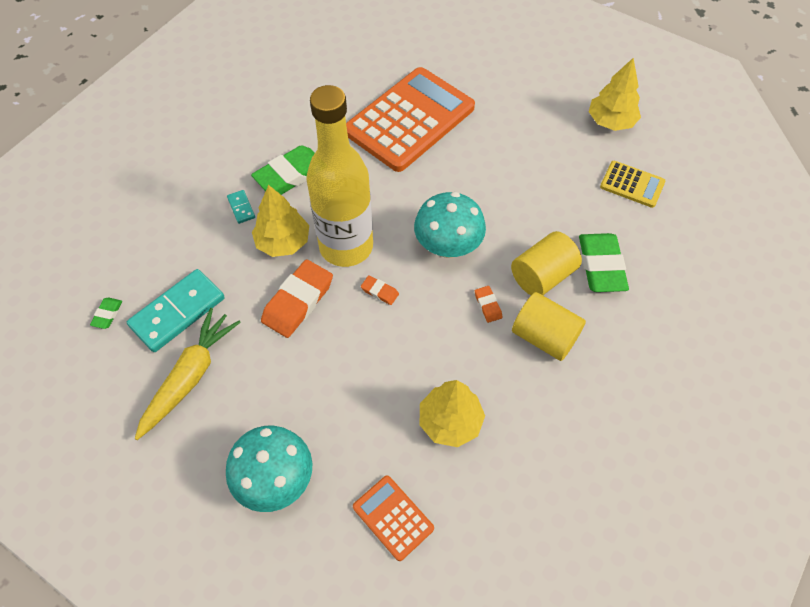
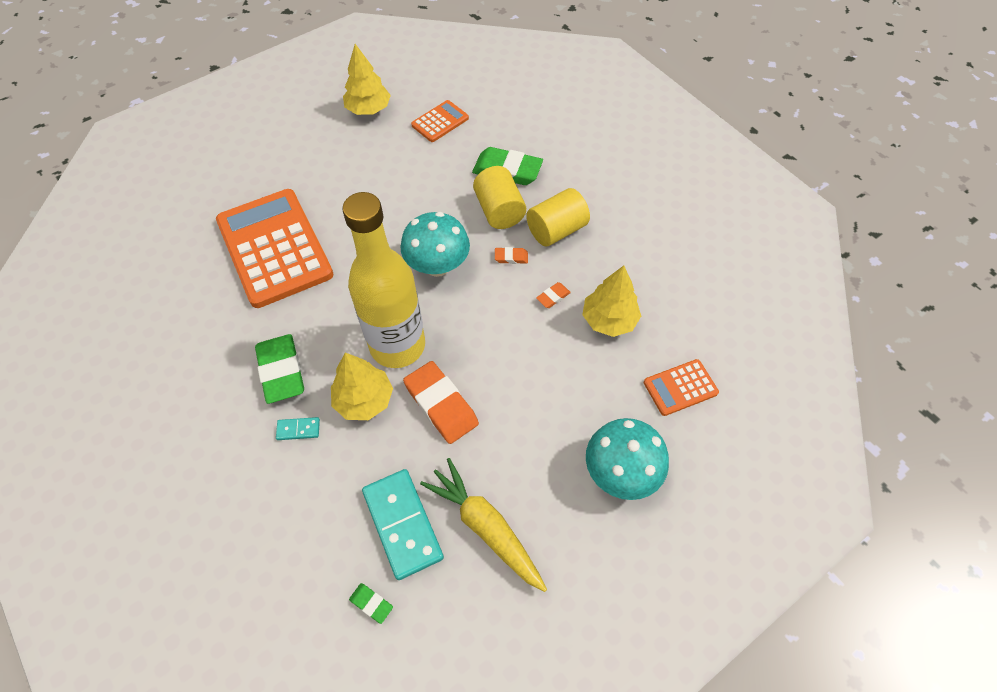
camera: 70 degrees left, 0 degrees up
orange eraser [361,275,399,305] -> orange eraser moved to [536,282,571,308]
yellow calculator [600,161,666,208] -> orange calculator [411,100,469,142]

